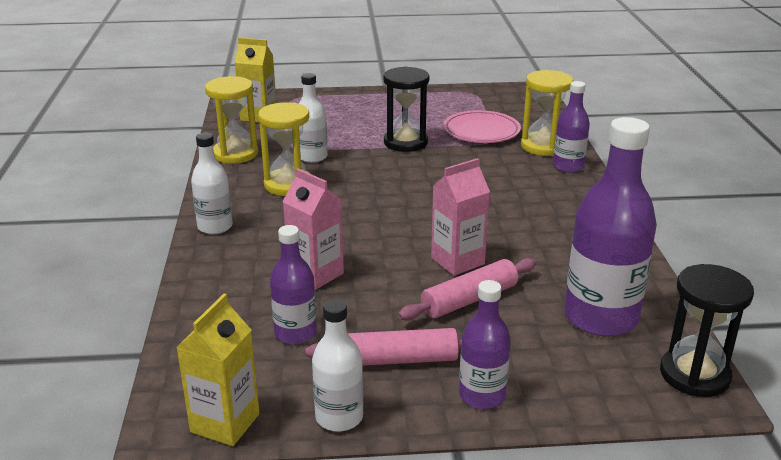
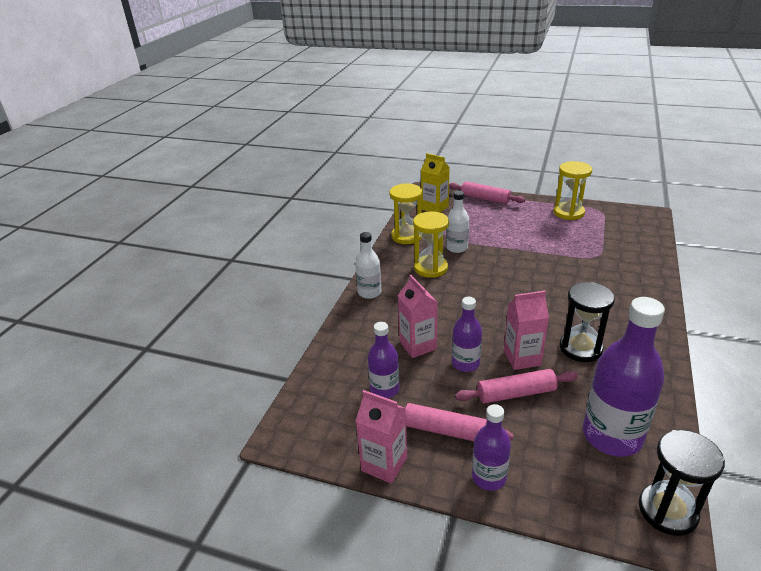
camera: 25 degrees right, 5 degrees up
yellow carton [176,294,259,446] -> none
white bottle [312,299,363,432] -> pink carton [355,390,407,484]
black hourglass [383,66,429,152] -> black hourglass moved to [560,282,615,362]
pink plate [443,110,521,143] -> none
yellow hourglass [521,70,573,156] -> yellow hourglass moved to [553,161,592,220]
purple bottle [553,81,590,173] -> purple bottle moved to [452,297,482,372]
none -> pink rolling pin [449,181,525,204]

